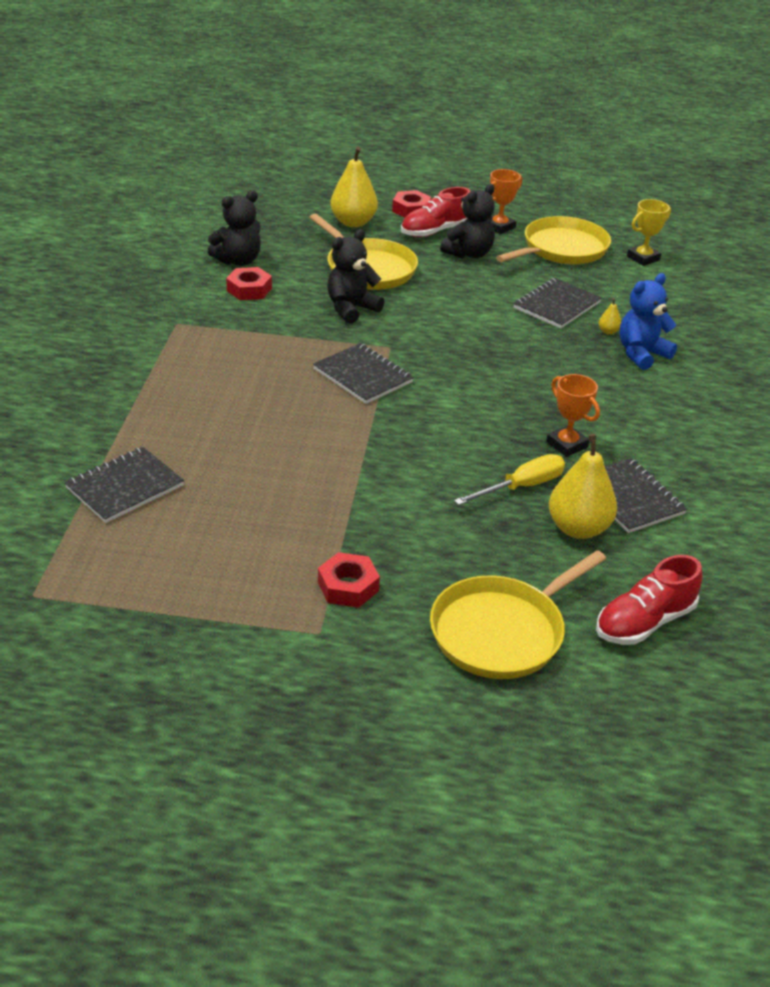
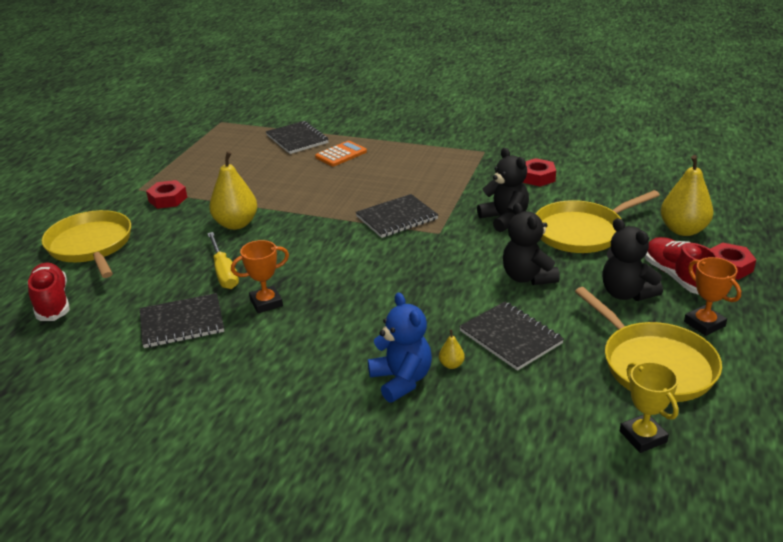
camera: 105 degrees right, 5 degrees down
black teddy bear [208,190,261,266] -> black teddy bear moved to [503,203,560,285]
yellow pear [549,434,617,539] -> yellow pear moved to [209,151,257,230]
none -> orange calculator [315,141,367,166]

